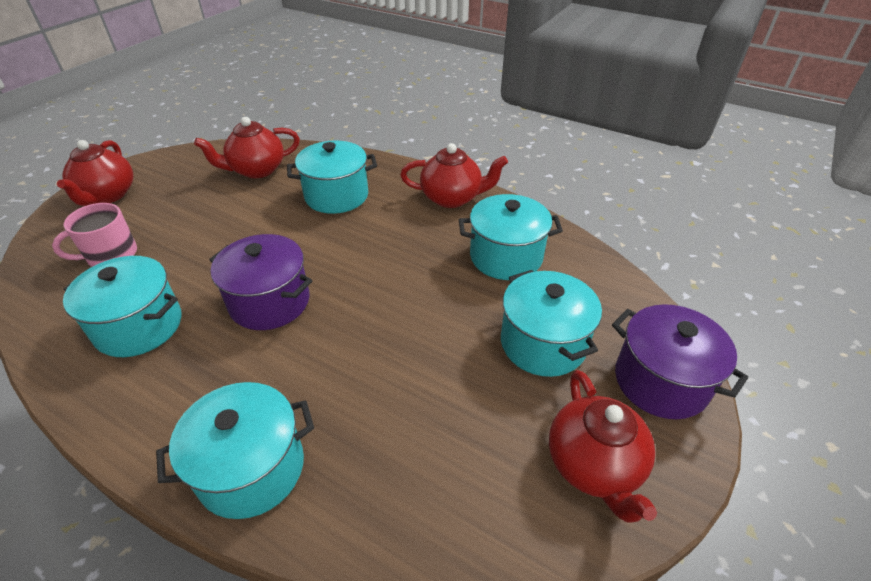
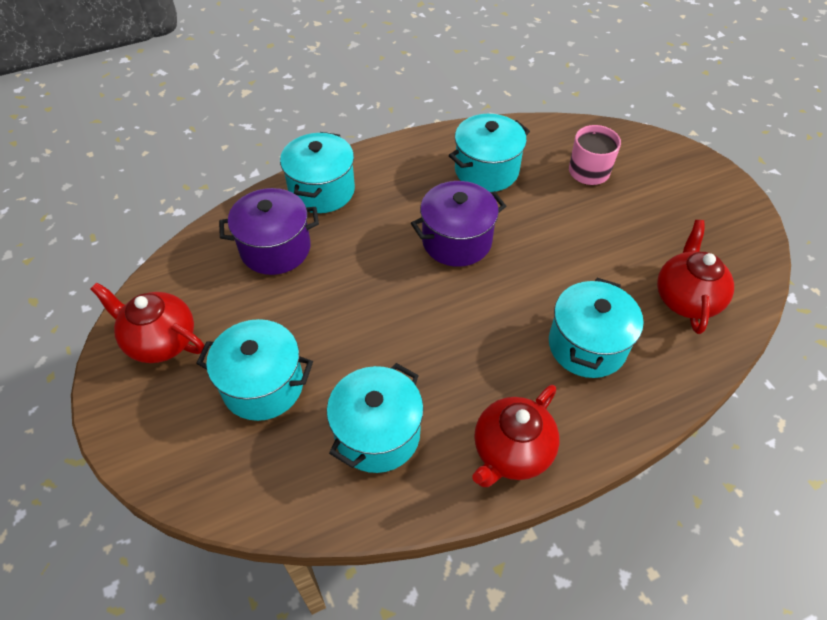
camera: 125 degrees right, 10 degrees up
red teapot [57,140,133,206] -> none
purple pot [612,304,748,419] -> purple pot moved to [219,188,319,275]

